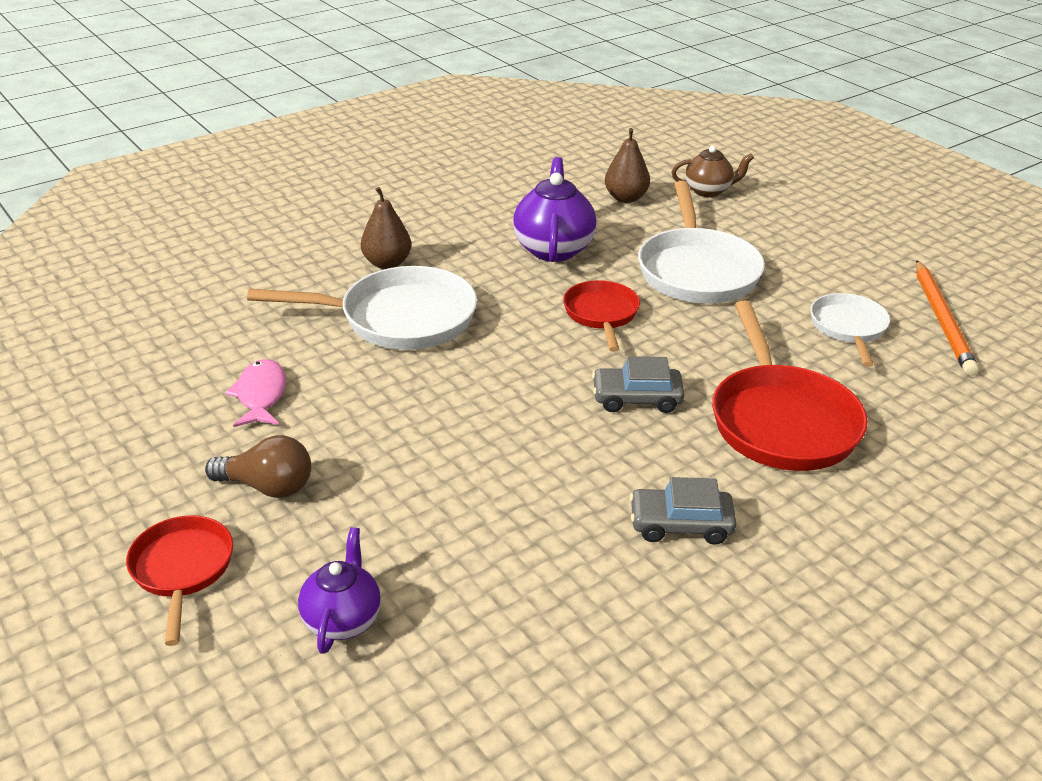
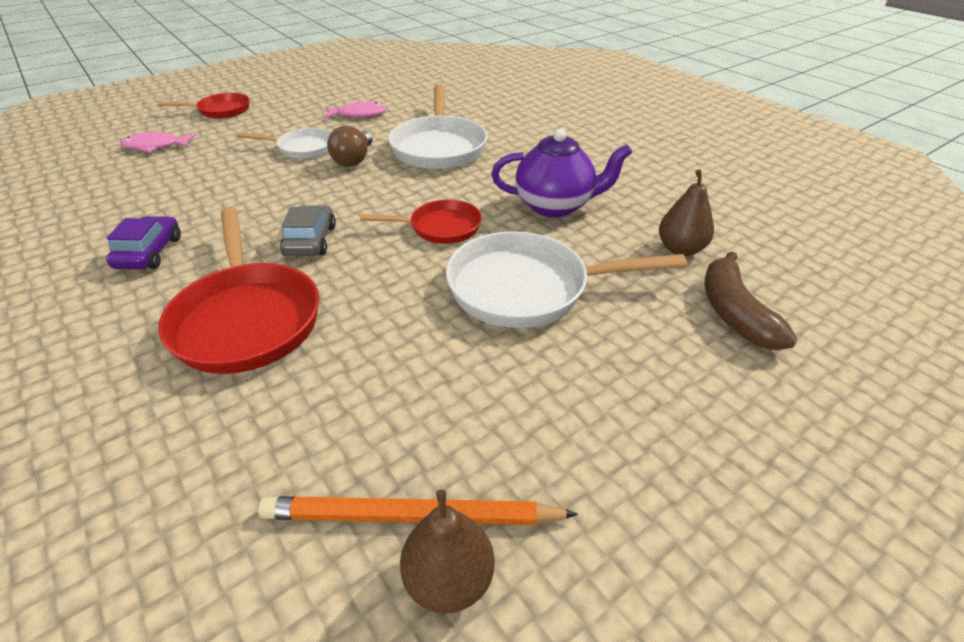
camera: 90 degrees right, 5 degrees up
brown light bulb [205,435,311,498] -> brown light bulb moved to [327,126,373,167]
purple teapot [298,527,381,654] -> pink fish [121,132,197,153]
brown pear [361,187,411,269] -> brown pear moved to [400,490,494,614]
grey car [630,477,737,545] -> purple car [106,216,181,269]
brown teapot [672,146,754,197] -> brown banana [705,251,797,350]
red pan [712,301,868,471] -> red pan turned 105 degrees counterclockwise [158,208,319,374]
white pan [810,293,890,367] -> white pan moved to [237,128,331,159]

